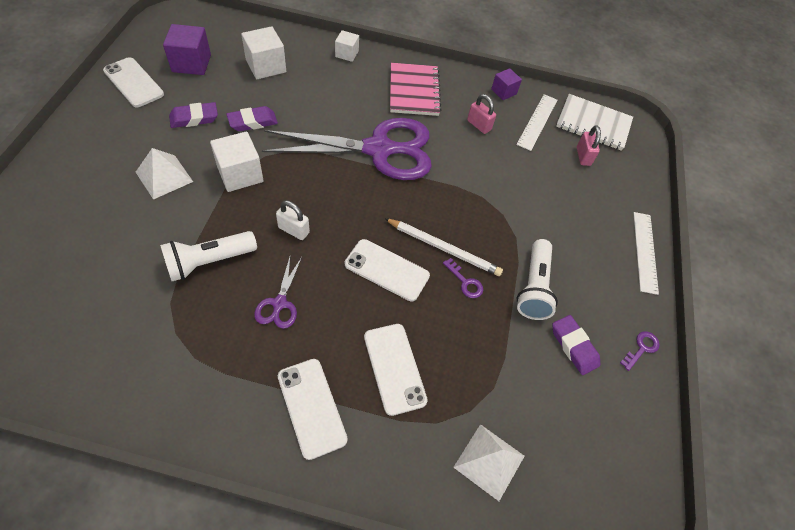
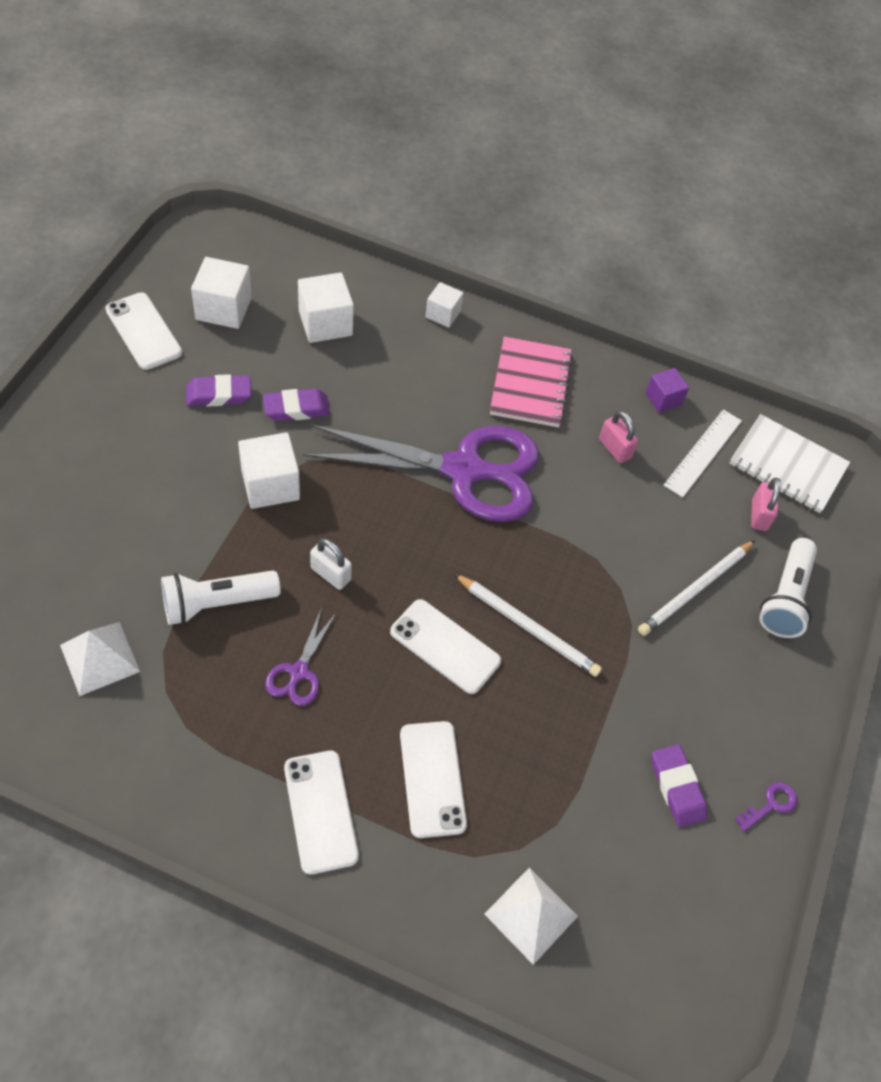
camera: 10 degrees right, 0 degrees up
white pyramid [136,148,193,200] -> white pyramid moved to [60,622,140,696]
purple cube [163,24,211,75] -> white cube [191,257,252,329]
purple key [443,258,483,298] -> none
white flashlight [517,239,558,320] -> white flashlight moved to [759,538,817,638]
white ruler [633,212,659,295] -> none
none -> white pencil [638,540,755,636]

